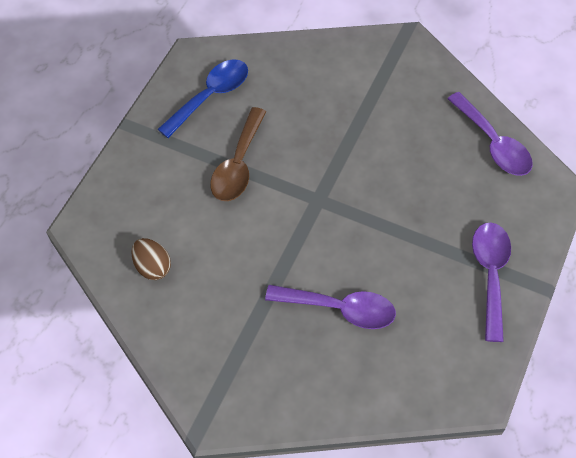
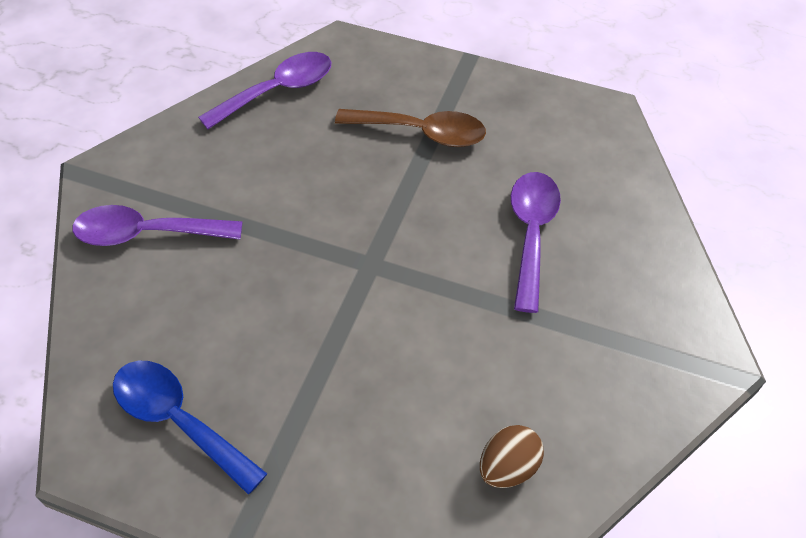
camera: 95 degrees left, 5 degrees down
brown spoon [210,107,266,201] -> brown spoon moved to [335,109,486,147]
purple spoon [472,222,511,342] -> purple spoon moved to [72,205,243,246]

